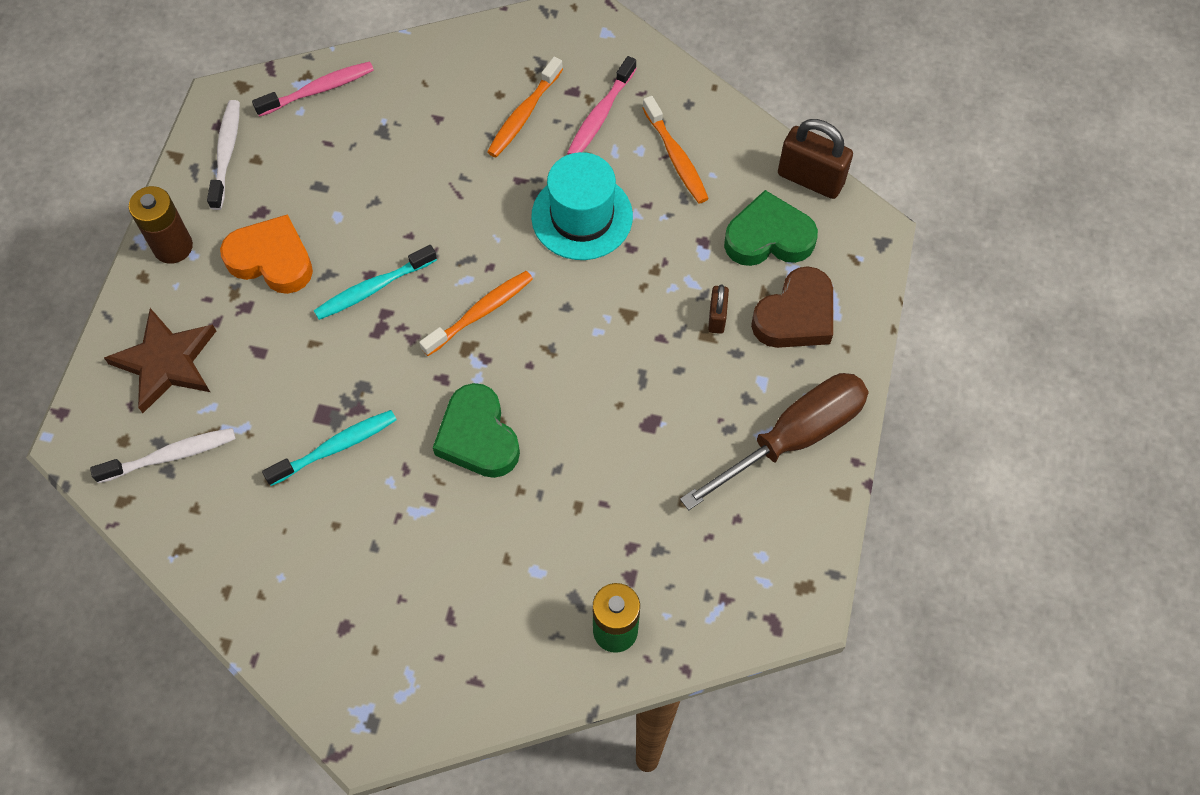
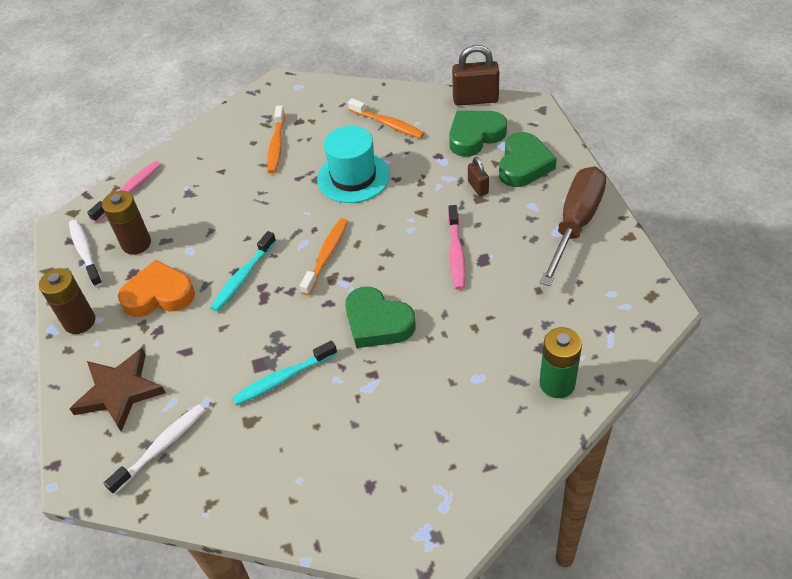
camera: 25 degrees left, 15 degrees down
turquoise toothbrush [262,410,397,486] -> turquoise toothbrush turned 150 degrees counterclockwise [232,340,337,406]
pink toothbrush [567,56,637,155] -> pink toothbrush moved to [448,205,466,290]
brown heart [751,266,833,348] -> green heart [499,132,557,187]
none -> brown battery [102,191,151,255]

